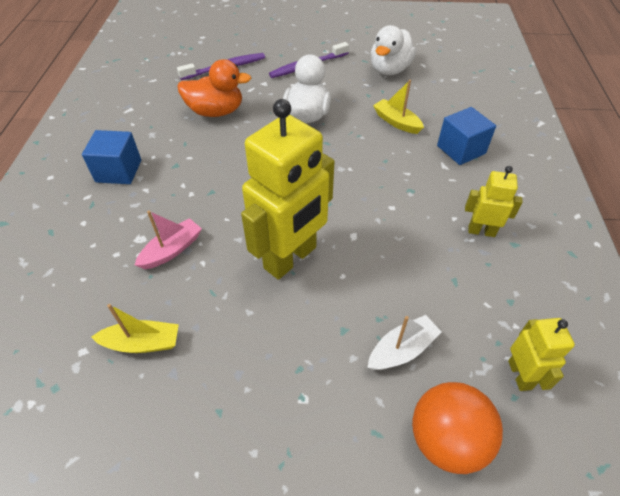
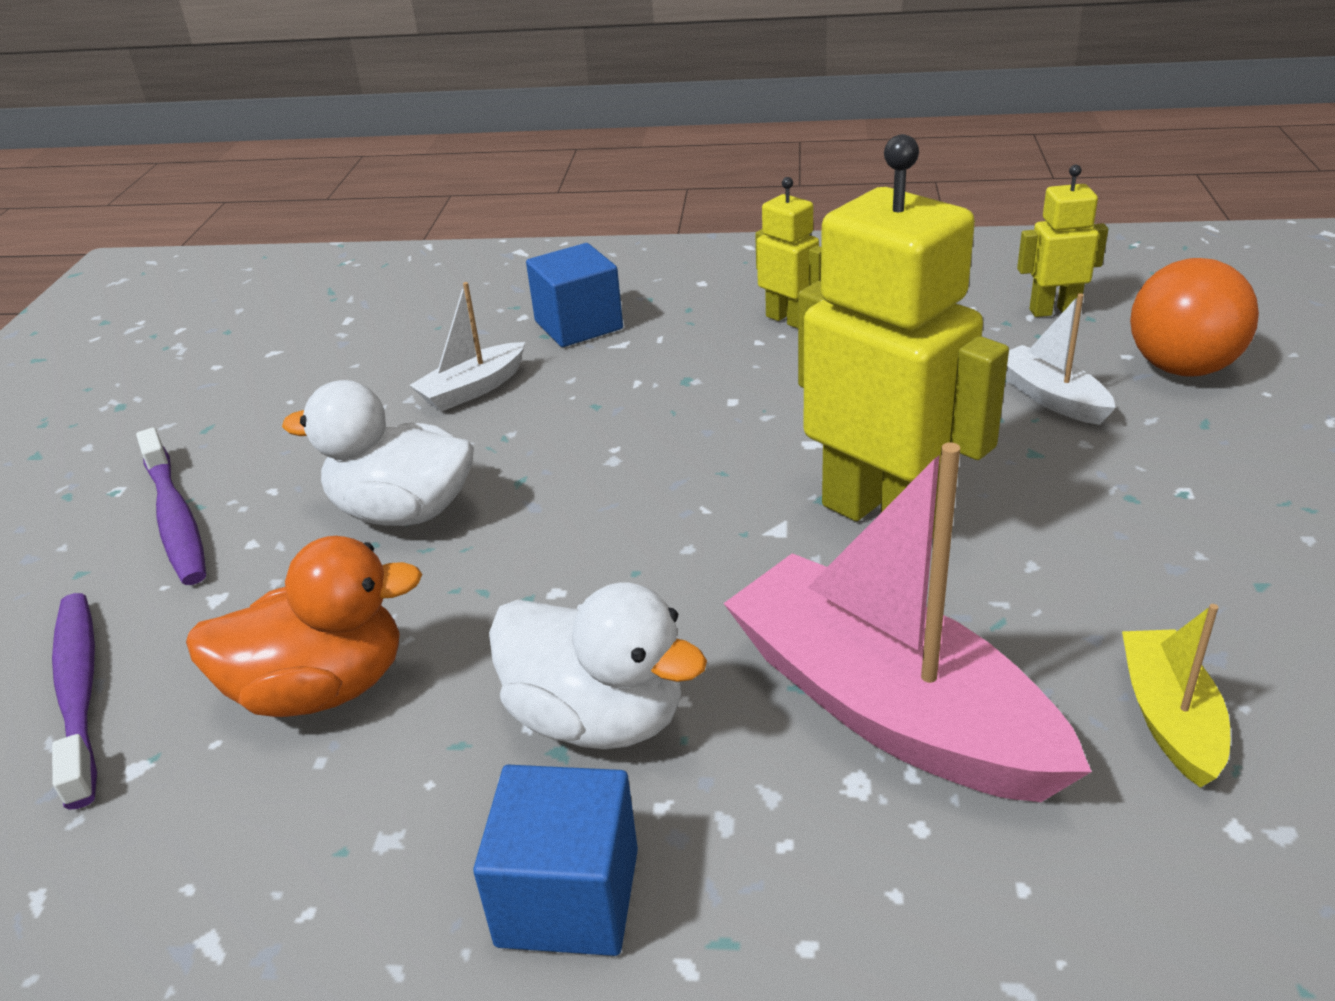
camera: 85 degrees left, 15 degrees down
pink boat [135,211,202,269] -> pink boat [723,442,1092,802], size x2.03
orange duck [177,59,251,117] -> orange duck turned 75 degrees clockwise [186,536,422,717]
white duck [371,25,416,75] -> white duck moved to [489,582,707,749]
yellow boat [373,80,424,134] -> white boat [410,282,525,412]
yellow robot [465,166,523,237] -> yellow robot turned 120 degrees clockwise [755,177,821,328]

